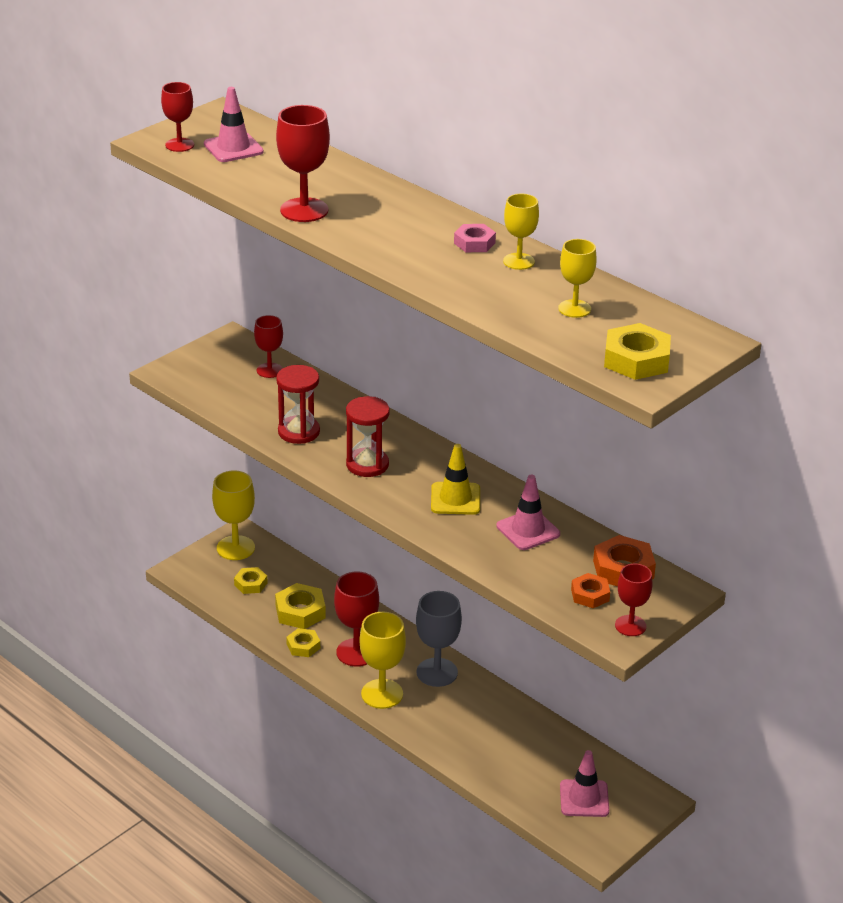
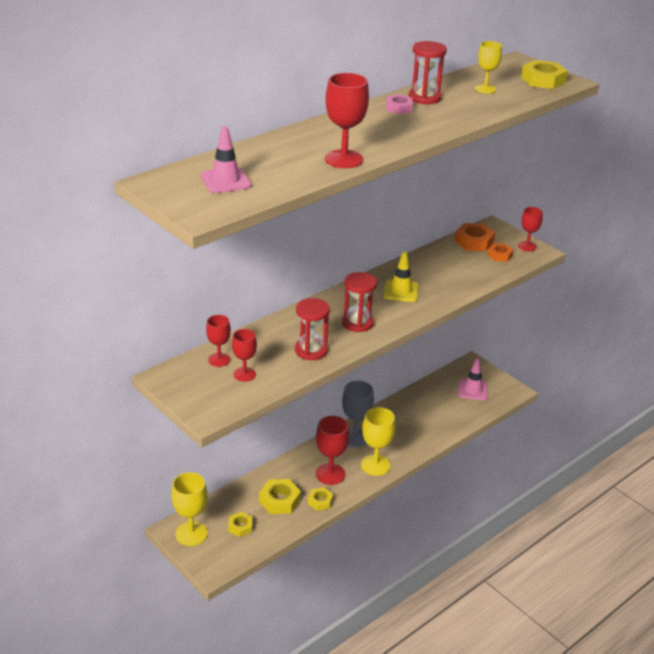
camera: 85 degrees left, 0 degrees up
red goblet [161,82,194,152] -> red goblet moved to [232,329,257,382]
pink traffic cone [496,474,560,550] -> none
yellow goblet [503,193,539,270] -> red hourglass [409,41,447,104]

